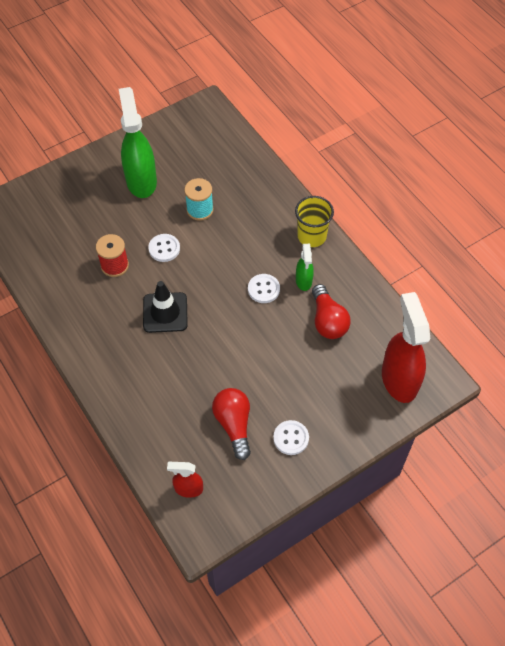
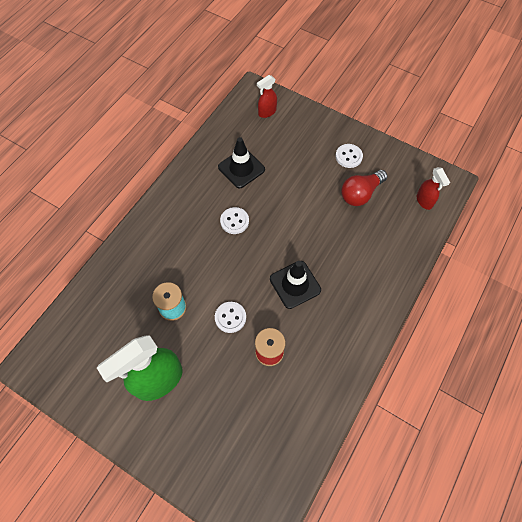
camera: 115 degrees left, 5 degrees up
yellow cup [295,196,334,247] -> none
green spray bottle [296,244,314,291] -> none
red light bulb [312,284,351,339] -> black traffic cone [218,137,265,188]
red spray bottle [382,292,430,403] -> red spray bottle [257,75,277,118], size x0.51

